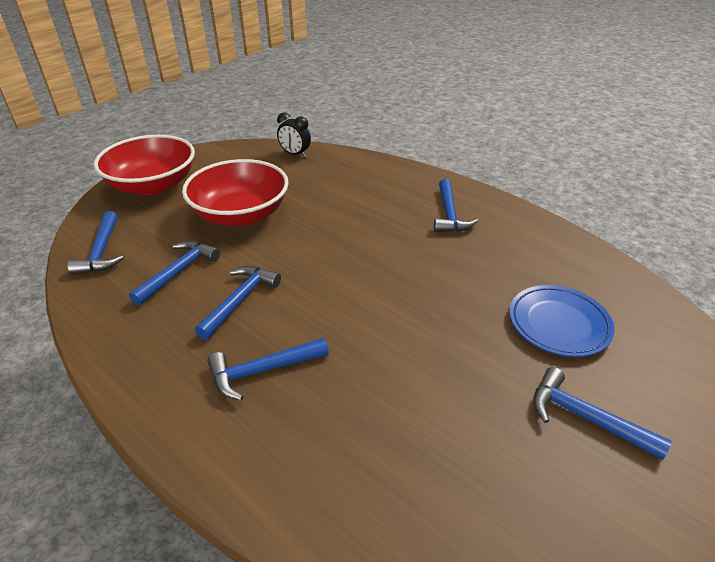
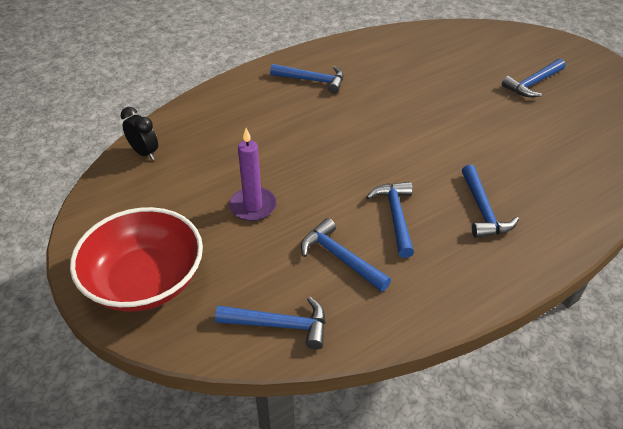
camera: 75 degrees left, 5 degrees up
red bowl [182,159,289,226] -> purple candle [229,128,277,221]
blue hammer [195,266,281,340] -> blue hammer turned 45 degrees clockwise [366,182,414,258]
black clock [277,112,311,157] -> black clock turned 90 degrees counterclockwise [121,107,158,160]
blue plate [509,285,615,357] -> none

